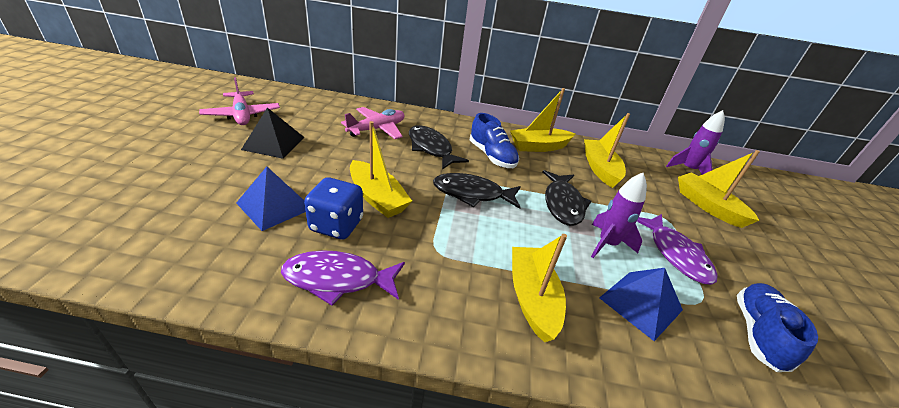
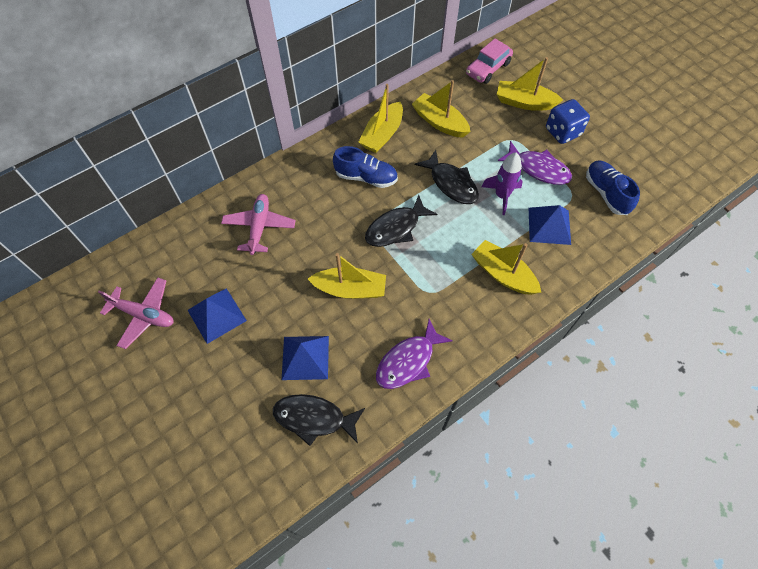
camera: 40 degrees left, 25 degrees up
black pyramid [241,108,305,159] -> blue pyramid [187,288,247,344]
blue dice [304,178,363,239] -> blue dice moved to [546,99,590,144]
black fish [409,125,469,170] -> black fish moved to [273,394,365,446]
purple rocket [666,110,725,175] -> pink car [466,39,513,84]

